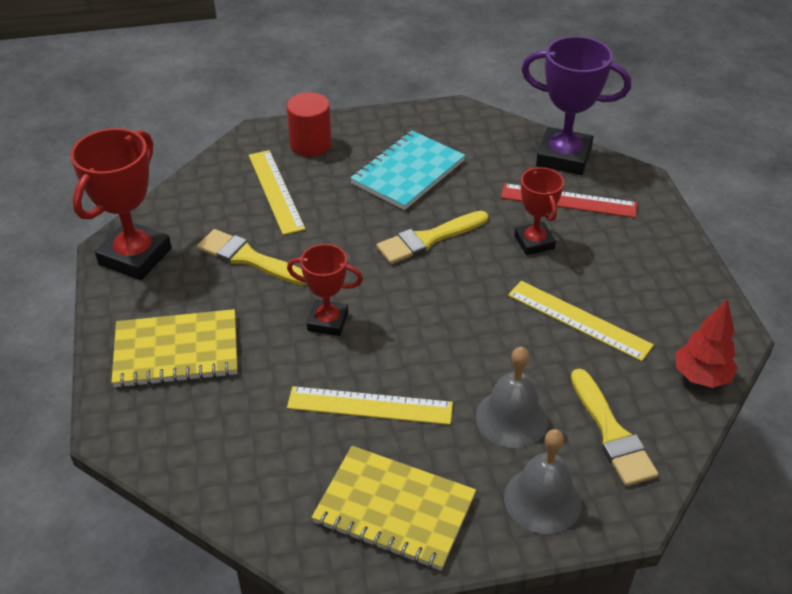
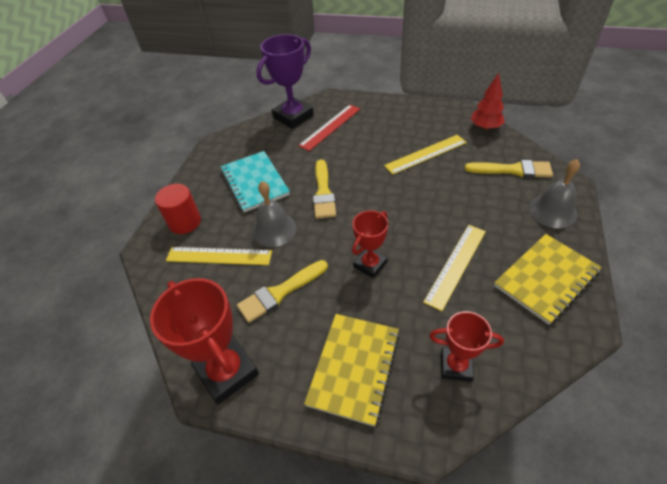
camera: 60 degrees left, 5 degrees up
grey bell [476,347,549,448] -> grey bell moved to [253,181,297,247]
red trophy [514,167,564,255] -> red trophy moved to [429,311,504,382]

